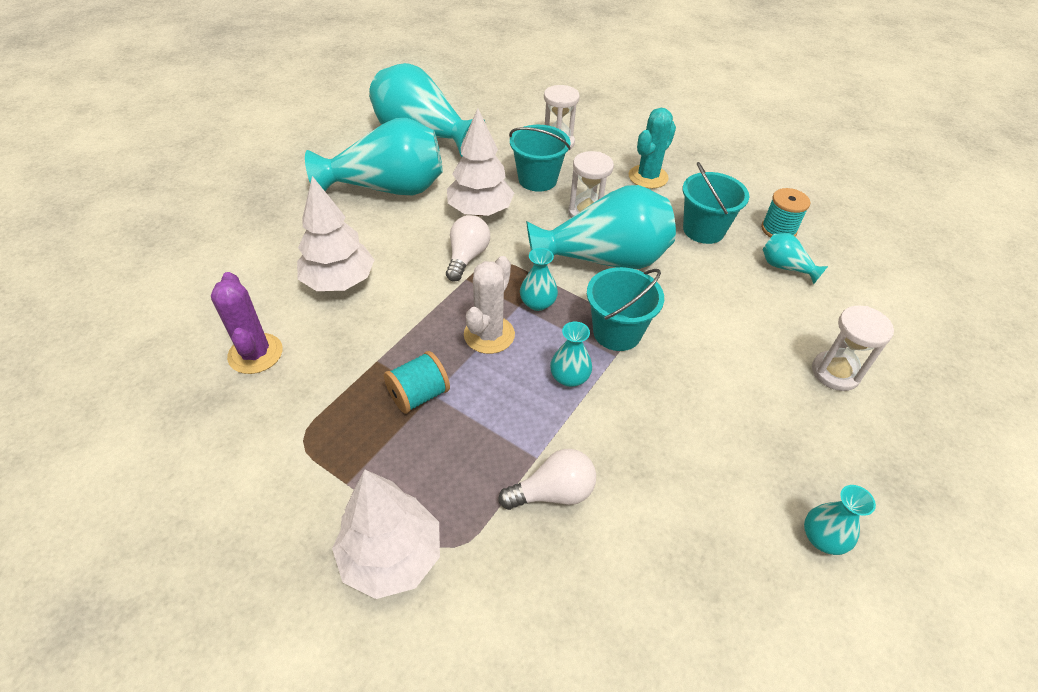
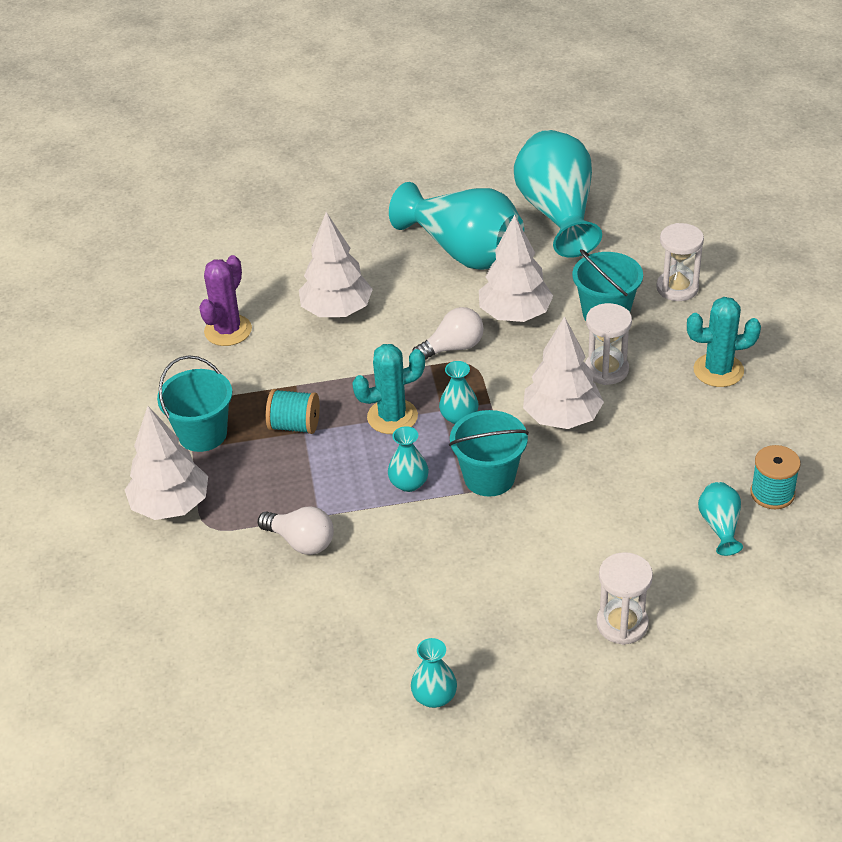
camera: 50 degrees right, 5 degrees down
white cactus [464,256,515,354] -> turquoise cactus [352,344,425,434]
turquoise vase [526,185,676,269] -> white tree [523,316,604,429]
turquoise bucket [682,162,749,244] -> turquoise bucket moved to [157,355,232,452]

